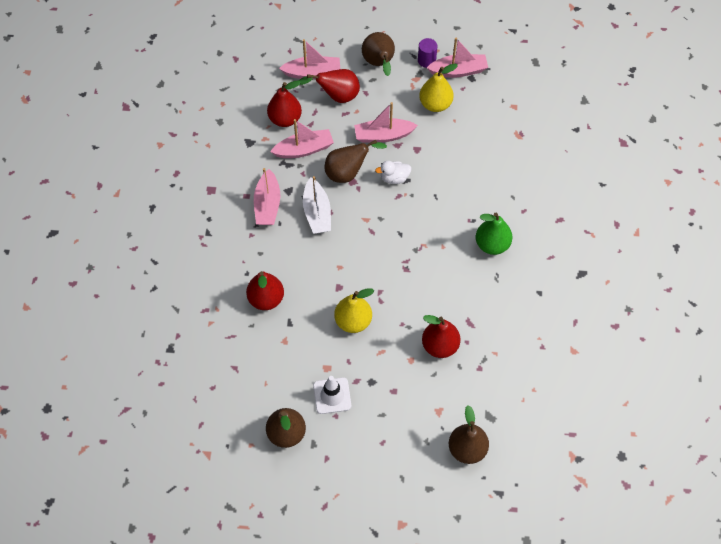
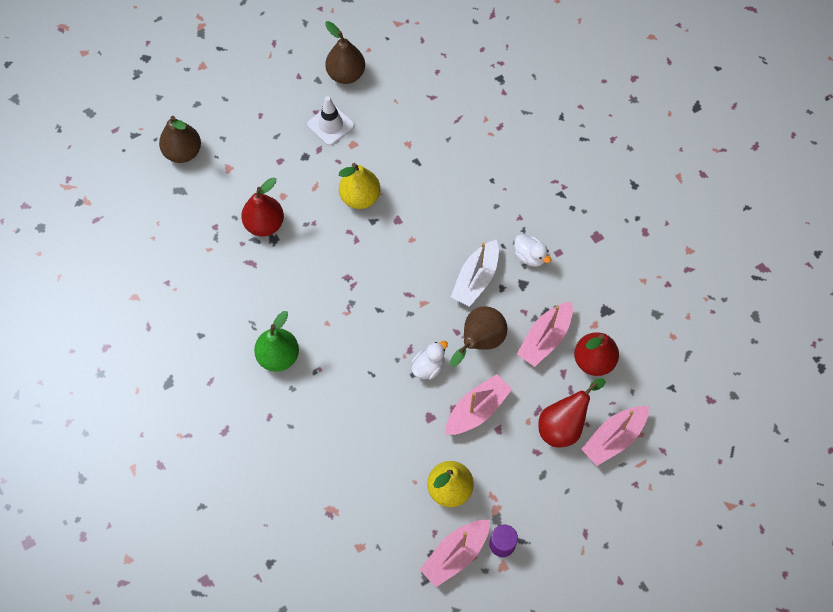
camera: 145 degrees right, 5 degrees up
red pear [246,271,284,310] -> none
pink boat [254,168,280,225] -> white duck [514,235,551,267]
white boat [303,176,331,234] -> white boat turned 105 degrees counterclockwise [451,240,499,307]
brown pear [362,32,395,76] -> none

